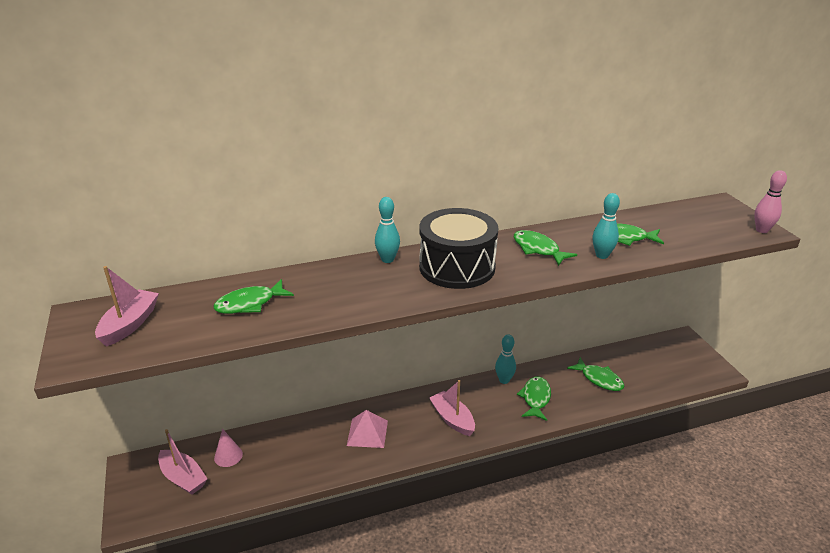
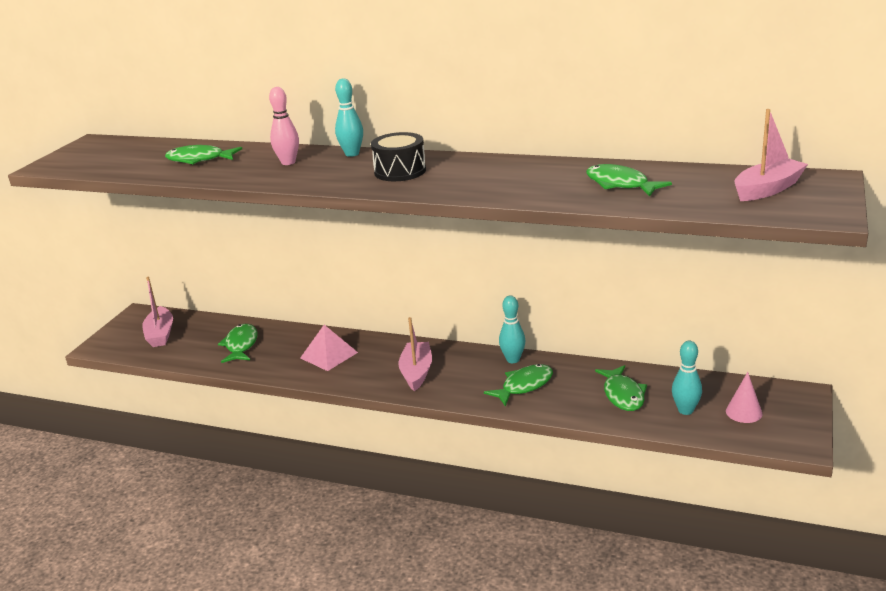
camera: 40 degrees right, 5 degrees down
pink boat [95,266,159,347] -> pink boat moved to [734,109,808,201]
pink cone [214,429,243,467] -> pink cone moved to [726,372,763,423]
black drum [419,208,498,289] -> black drum [371,132,426,181], size x0.59
green fish [514,230,577,266] -> green fish moved to [218,324,258,363]
turquoise bowling pin [593,193,620,259] -> turquoise bowling pin moved to [672,341,702,415]
pink bowling pin [754,170,787,233] -> pink bowling pin moved to [269,87,299,165]

